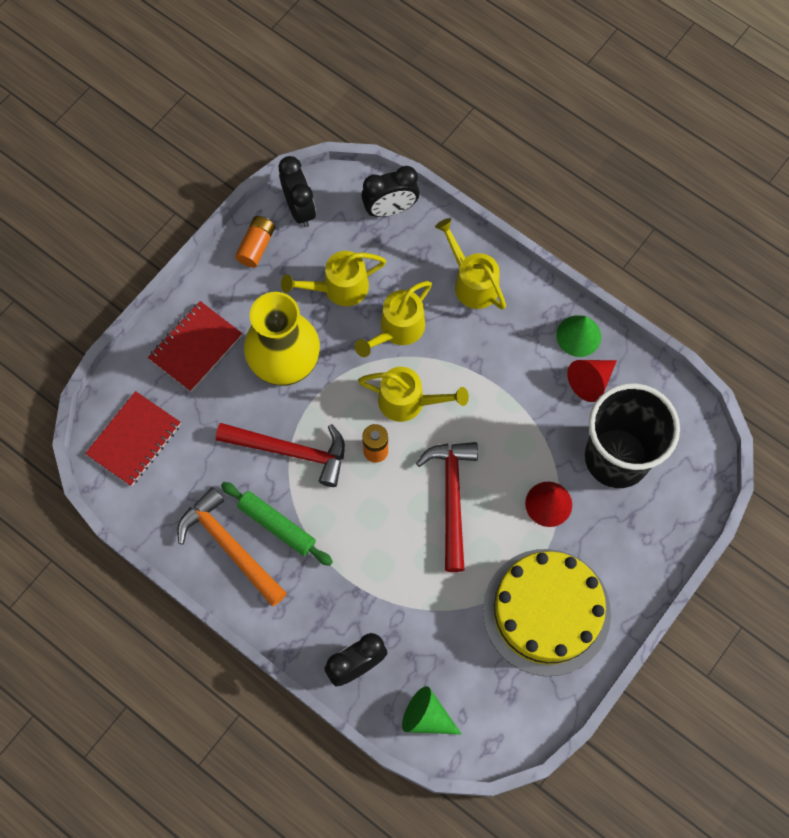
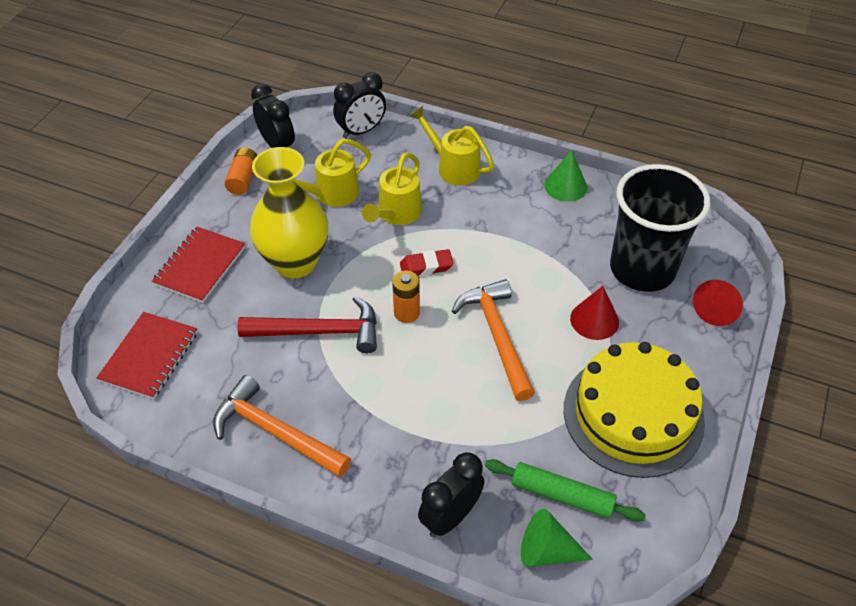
camera: 15 degrees left, 20 degrees down
green rolling pin [221,482,333,566] -> green rolling pin moved to [485,459,646,522]
yellow watering can [358,367,469,422] -> red eraser [400,249,453,276]
red hammer [416,442,478,572] -> orange hammer [452,279,535,401]
red cone [567,360,617,402] -> red cone moved to [693,280,743,326]

